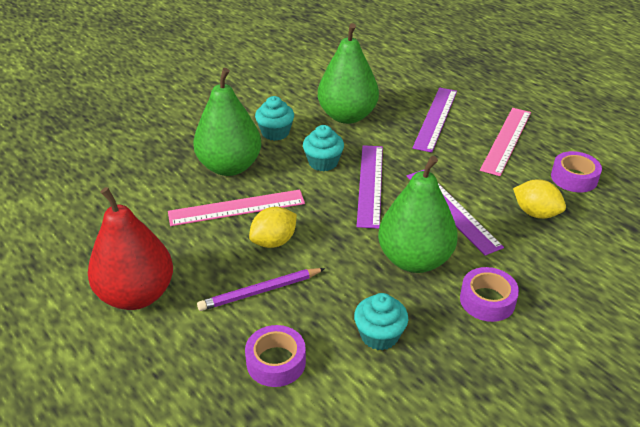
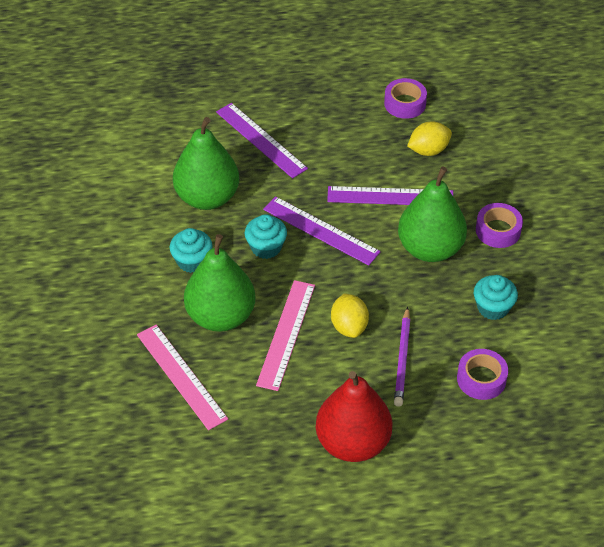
camera: 60 degrees left, 10 degrees up
pink ruler [480,108,531,176] -> pink ruler moved to [137,325,228,430]

